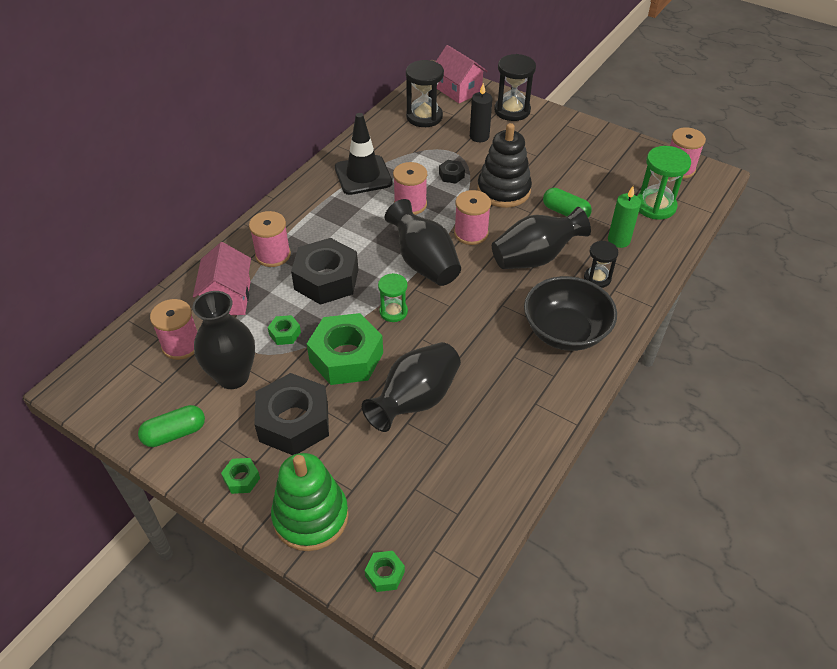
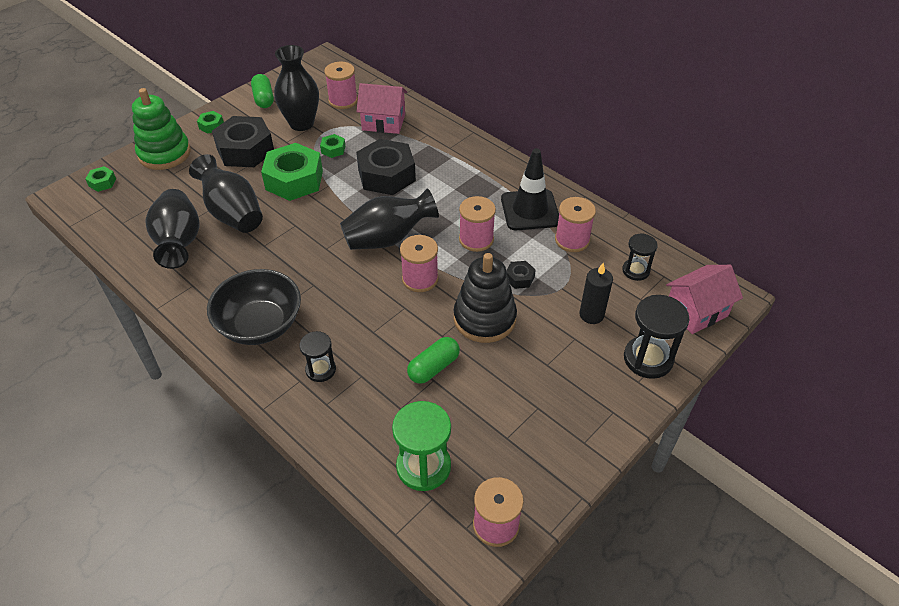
camera: 100 degrees right, 0 degrees up
pink spool [249,211,291,267] -> pink spool moved to [555,197,596,252]
green hourglass [378,273,408,322] -> none
black hourglass [406,60,444,127] -> black hourglass [622,233,658,281], size x0.61
black vase [492,207,591,269] -> black vase moved to [145,189,200,269]
green candle [608,186,641,248] -> none

